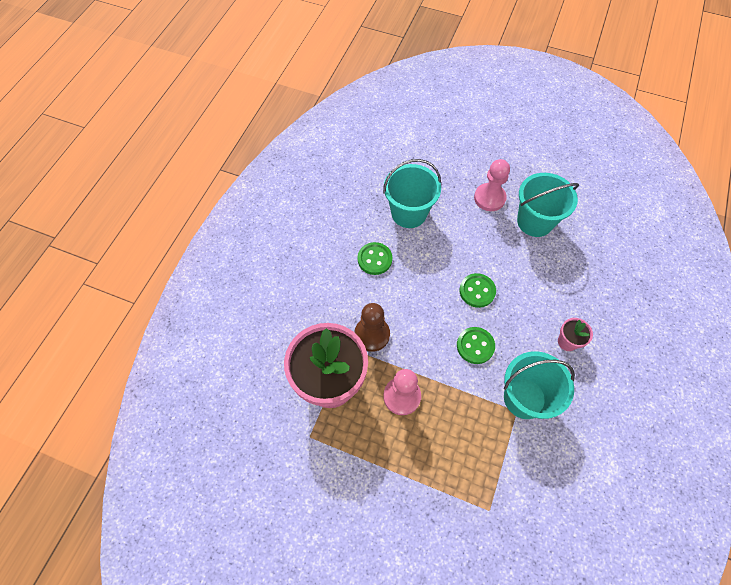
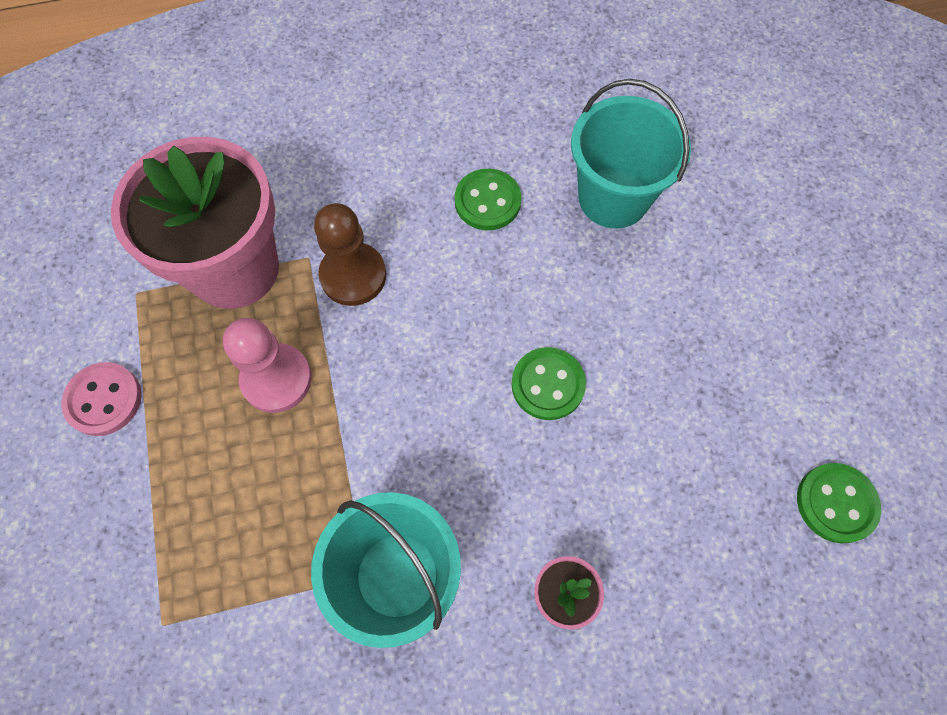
camera: 55 degrees right, 5 degrees up
green button [457,327,495,364] -> green button moved to [797,463,881,543]
pink pawn [474,159,510,211] -> none
turquoise bucket [517,173,579,237] -> none
none -> pink button [61,362,142,436]

